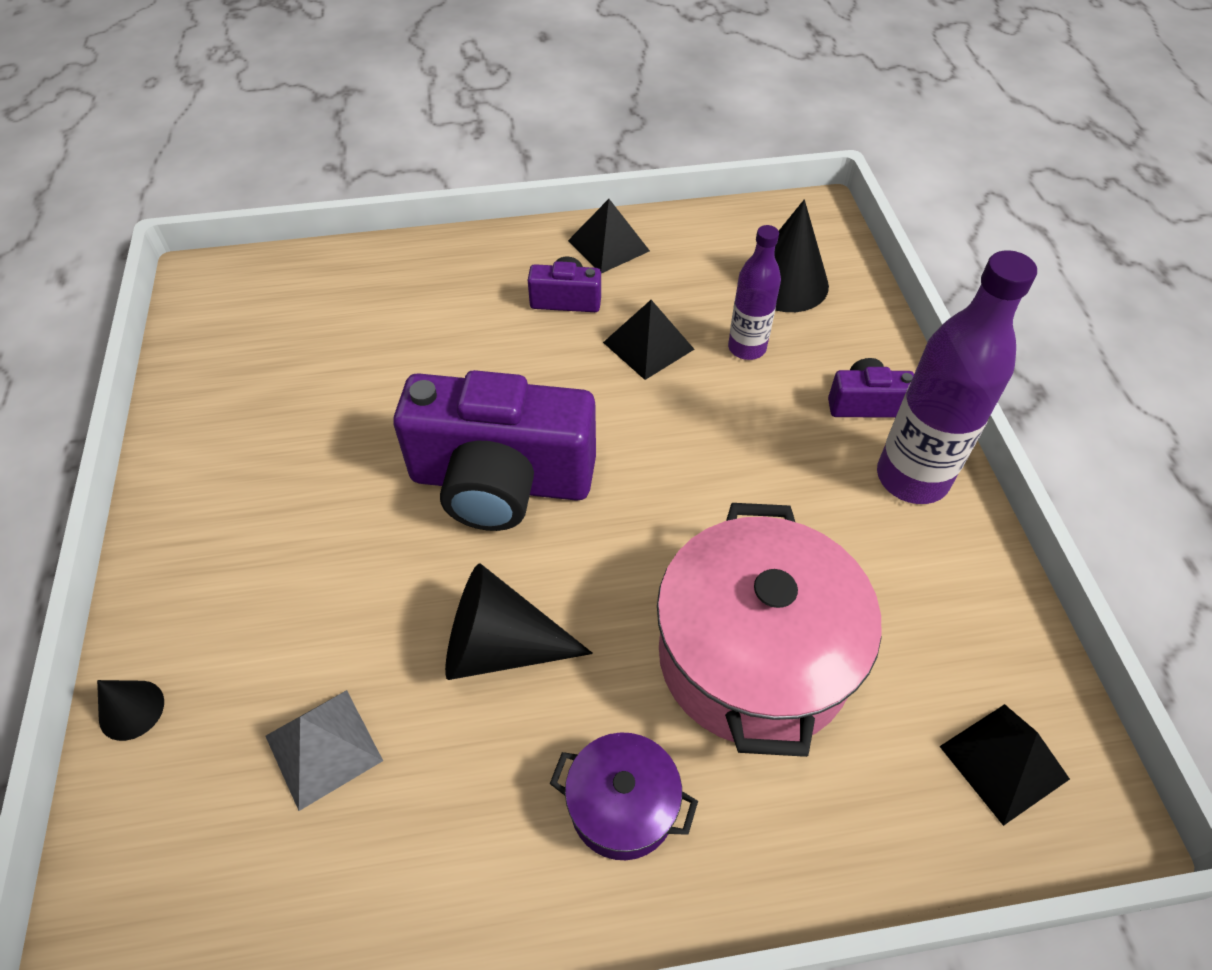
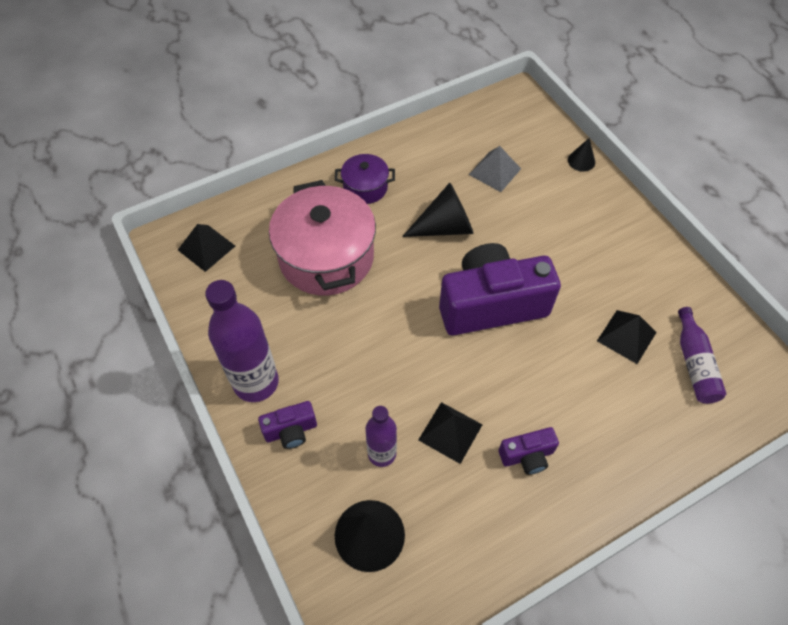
camera: 160 degrees right, 5 degrees up
black pyramid [568,199,650,273] -> black pyramid moved to [597,310,657,364]
none -> purple bottle [678,307,726,404]

